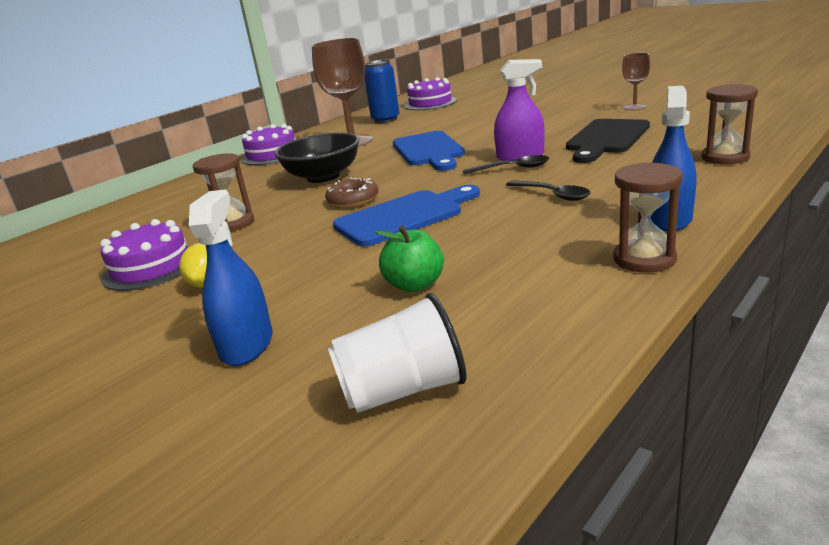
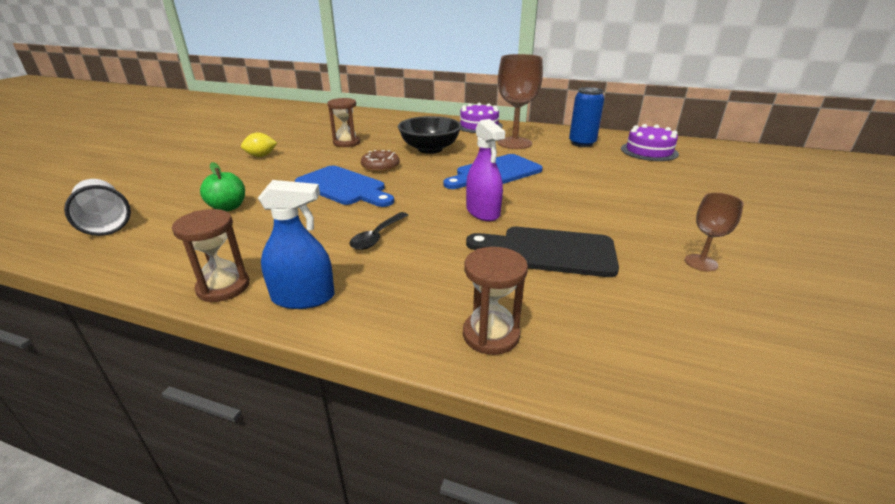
camera: 65 degrees right, 5 degrees up
purple cake [100,219,189,291] -> none
blue spray bottle [189,189,273,366] -> none
black spoon [463,155,549,175] -> none

